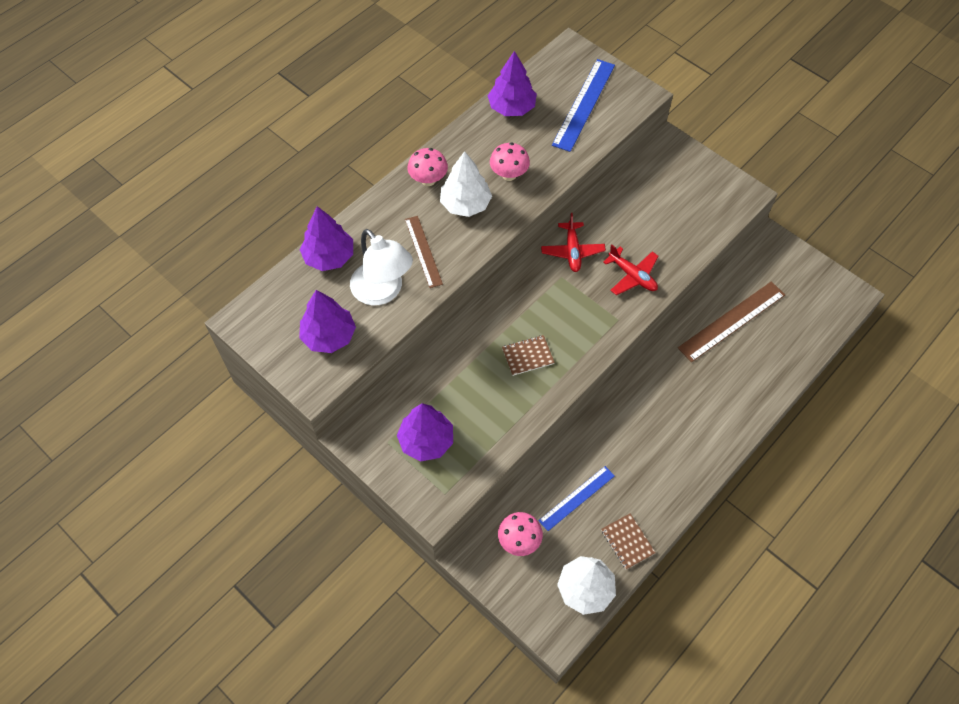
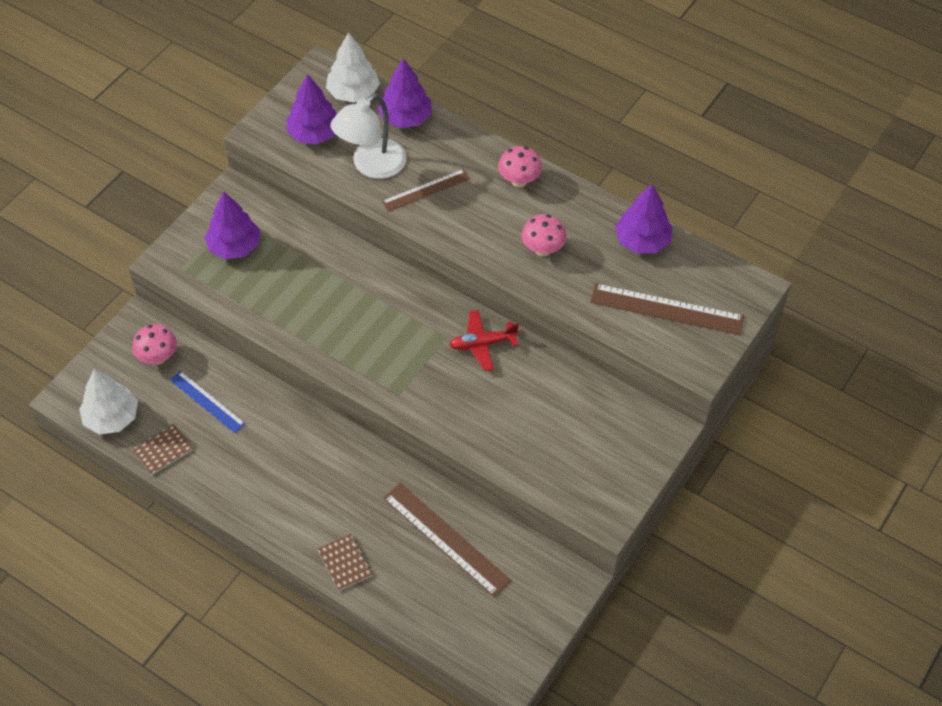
camera: 80 degrees right, 5 degrees down
white tree [440,151,492,217] -> white tree moved to [326,32,380,103]
brown notebook [502,335,555,376] -> brown notebook moved to [318,534,373,591]
blue ruler [552,59,615,152] -> brown ruler [590,283,744,335]
red plane [603,245,658,295] -> none

